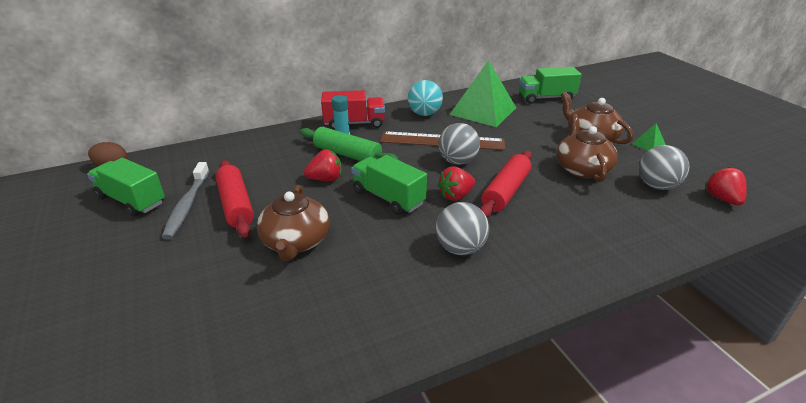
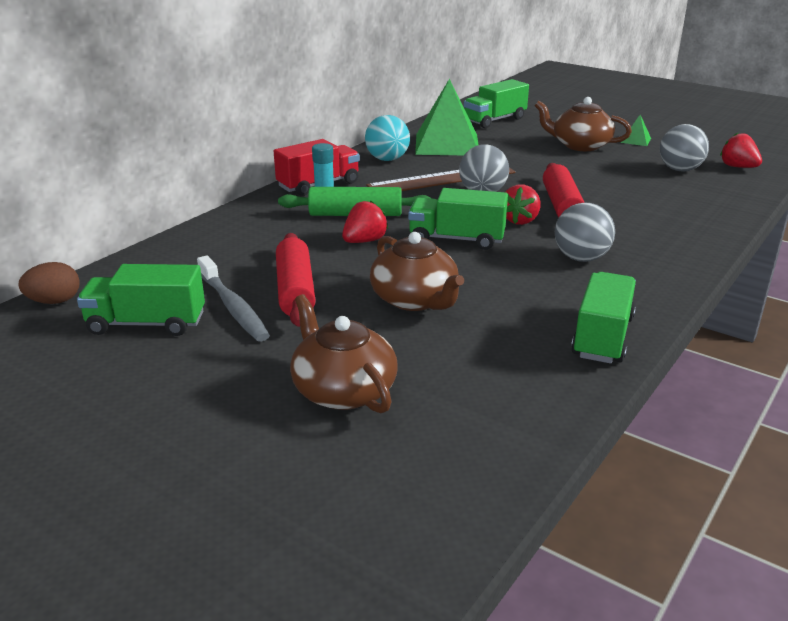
camera: 30 degrees left, 5 degrees down
red rolling pin [215,160,254,238] -> red rolling pin turned 45 degrees clockwise [276,233,316,327]
brown teapot [556,113,618,182] -> brown teapot moved to [290,294,398,413]
none -> green truck [571,272,636,364]

